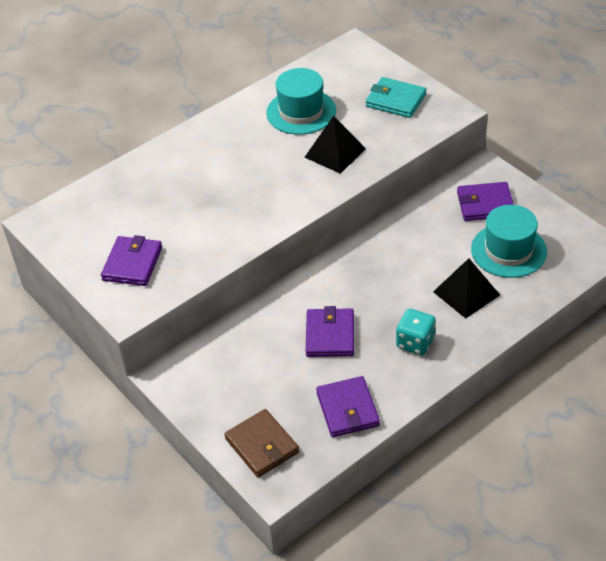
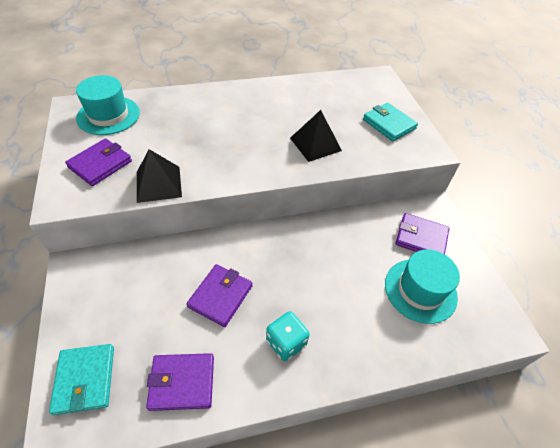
camera: 20 degrees right, 5 degrees up
brown wallet [224,409,299,477] -> turquoise wallet [49,344,114,415]
turquoise hat [266,68,336,135] -> turquoise hat moved to [76,75,140,135]
purple wallet [316,376,380,437] -> purple wallet turned 75 degrees clockwise [146,353,214,411]
black pyramid [433,258,500,318] -> black pyramid moved to [137,149,182,203]

